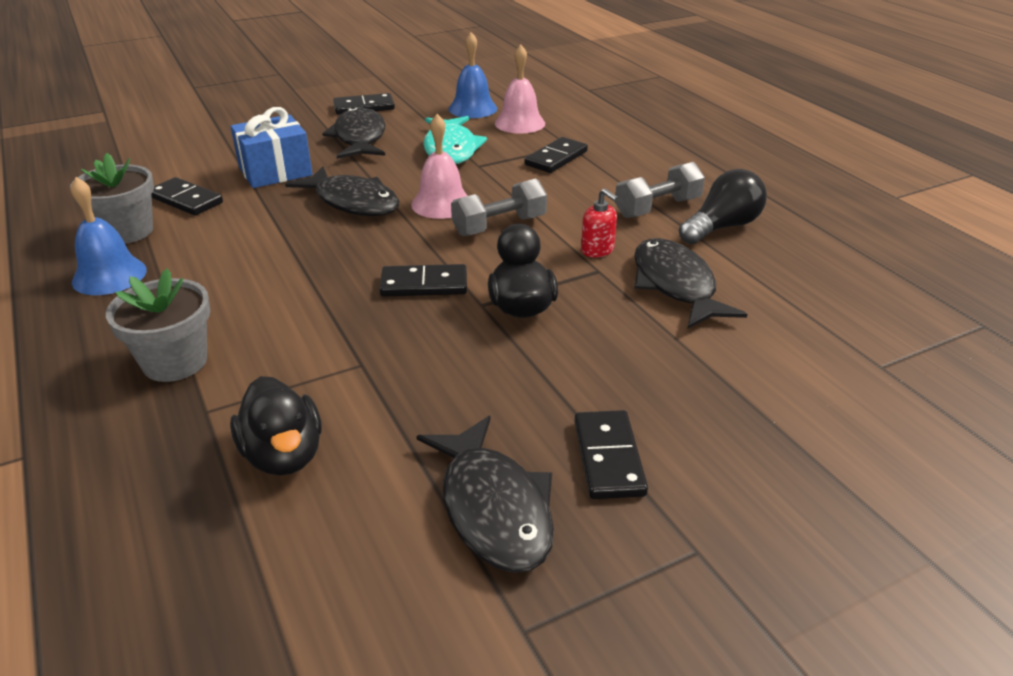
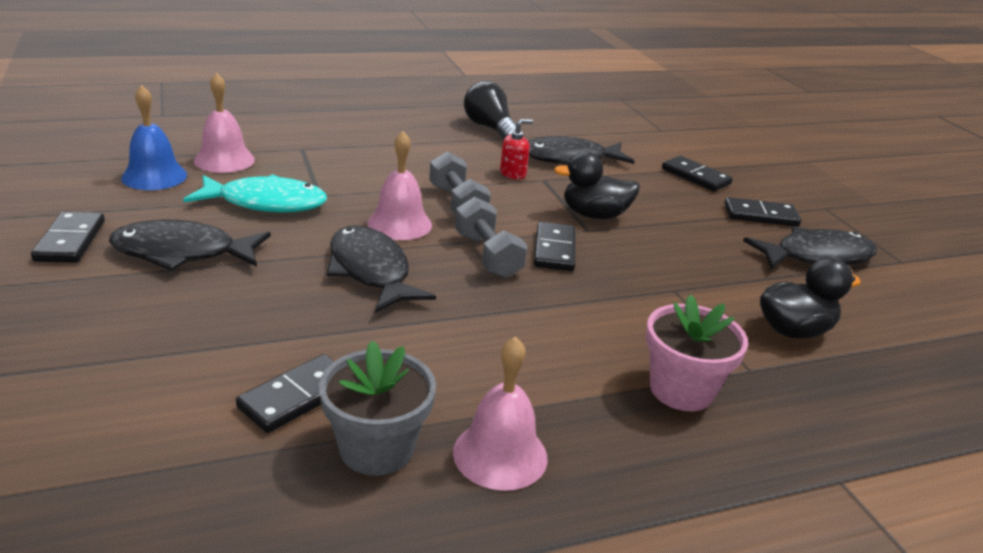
camera: 85 degrees left, 5 degrees down
blue bell [71,177,147,295] -> pink bell [453,336,548,491]
grey flower pot [106,268,211,382] -> pink flower pot [646,294,748,412]
blue gift [230,107,313,188] -> none
black fish [285,166,399,216] -> black fish turned 75 degrees counterclockwise [326,226,436,313]
black domino [524,137,588,173] -> black domino moved to [662,156,733,191]
grey dumbbell [615,162,705,218] -> grey dumbbell moved to [455,197,527,278]

